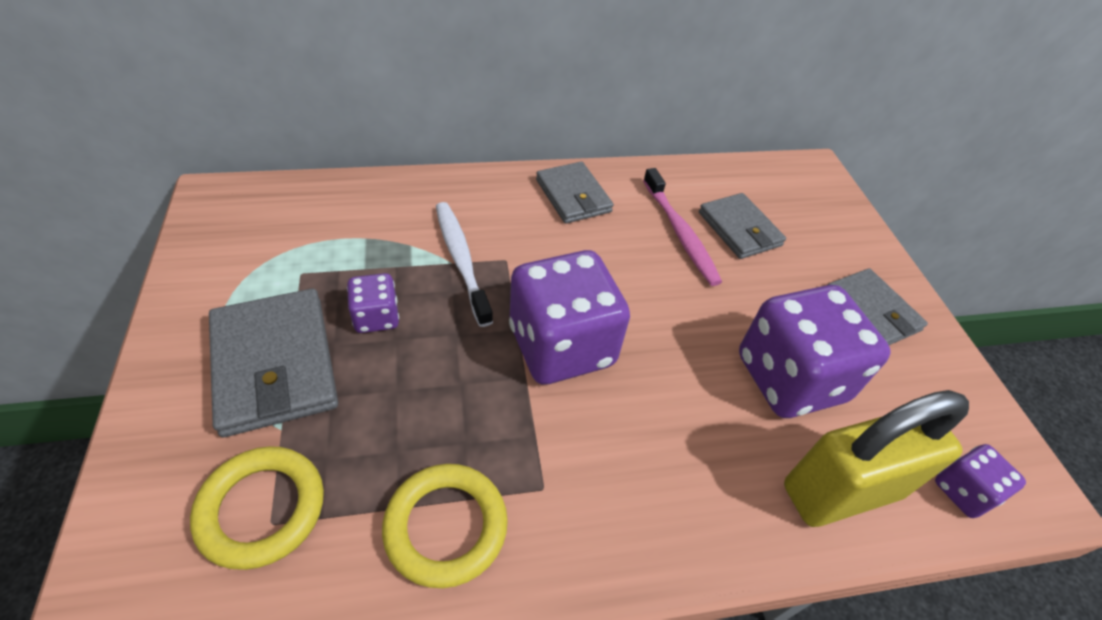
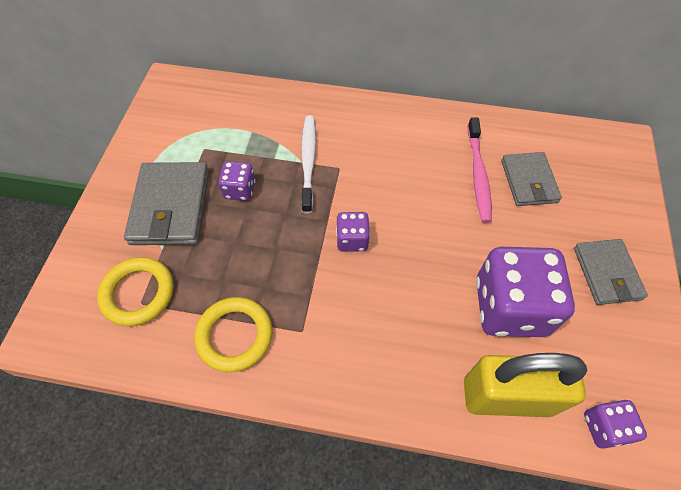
camera: 25 degrees right, 10 degrees up
purple dice [509,250,630,384] -> purple dice [336,212,370,252], size x0.48
grey wallet [536,162,614,224] -> none

